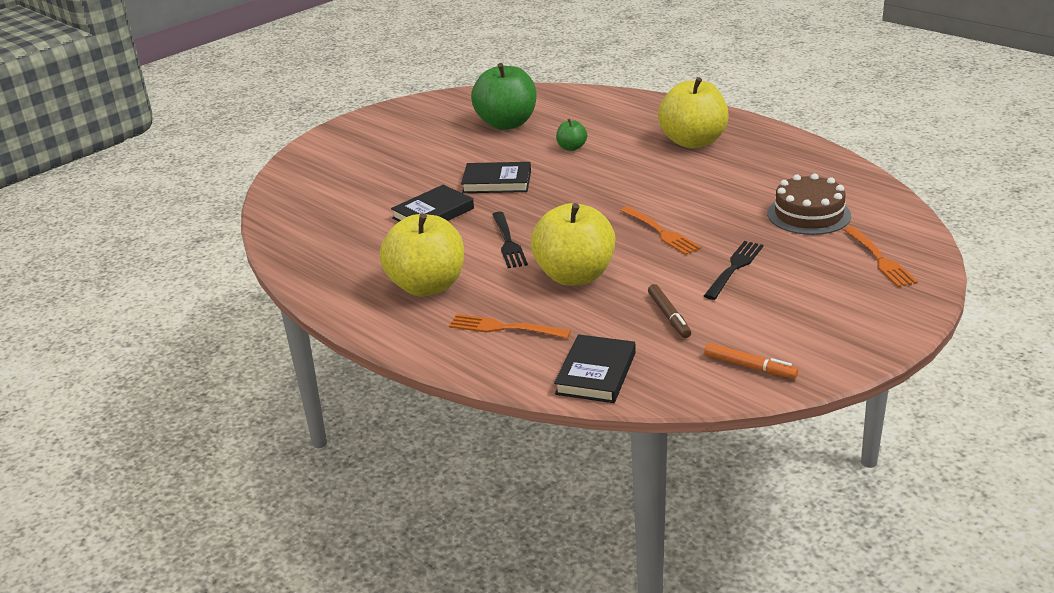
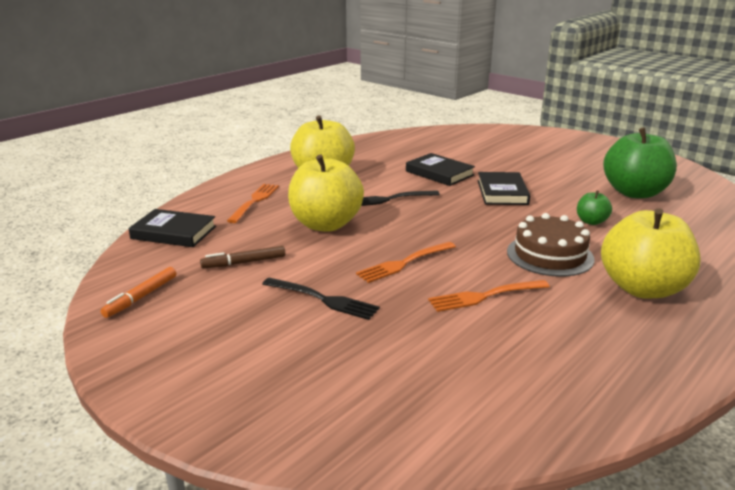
camera: 85 degrees right, 5 degrees down
brown cake [767,174,851,235] -> brown cake moved to [507,213,595,277]
orange fork [844,226,918,287] -> orange fork moved to [428,280,550,312]

